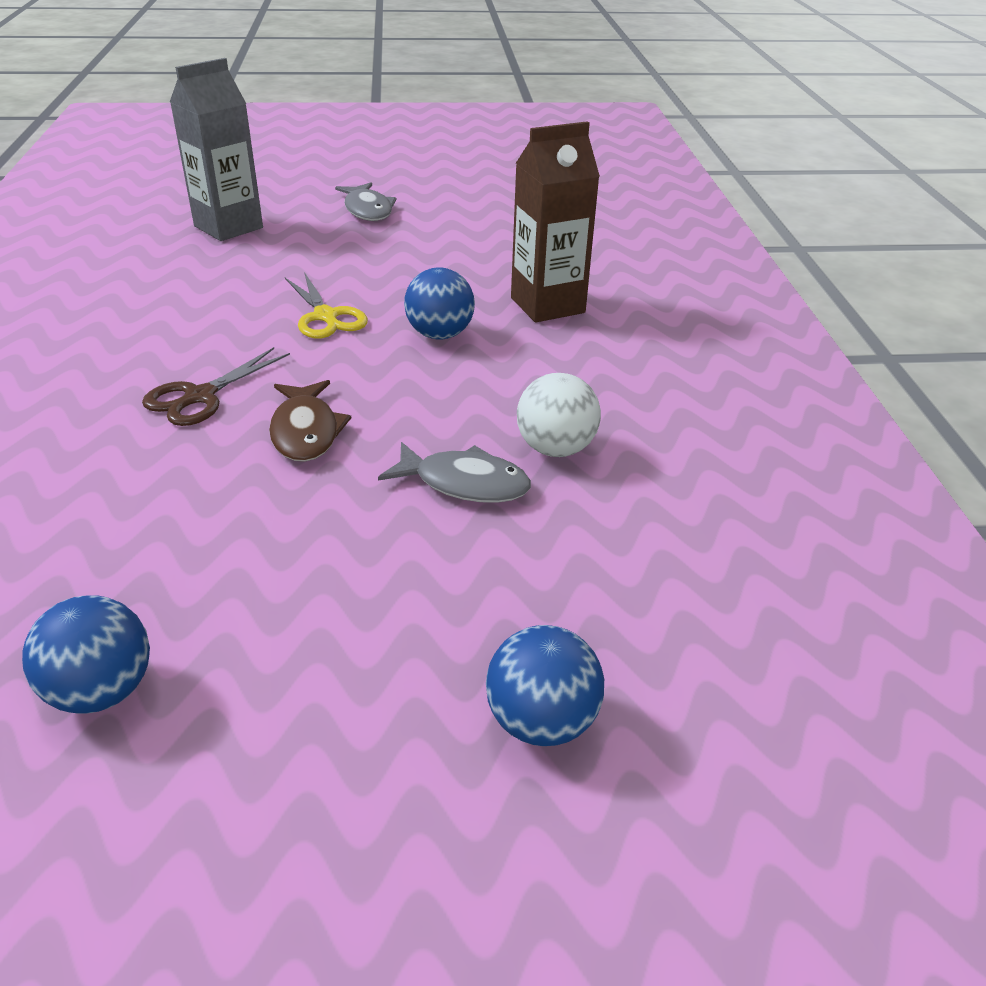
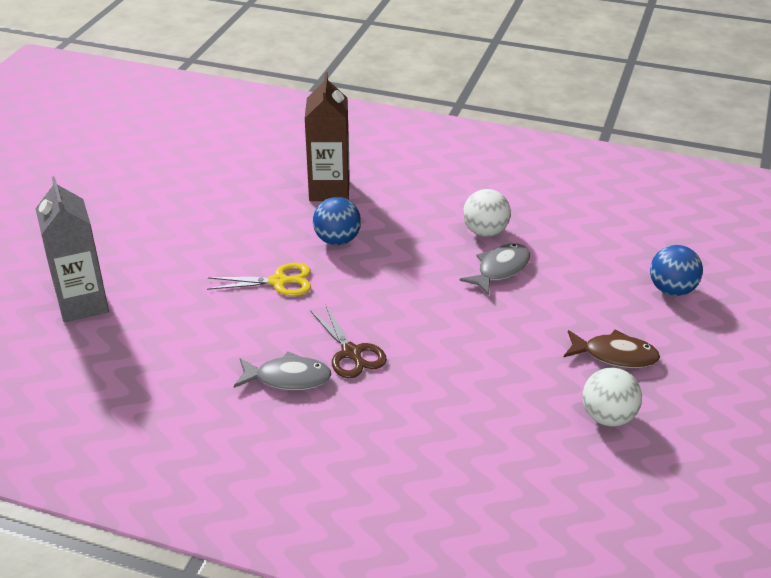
camera: 65 degrees left, 0 degrees up
blue ball [22,595,150,714] -> white ball [582,368,642,427]
brown fish [269,380,351,462] -> brown fish moved to [564,330,660,368]
grey fish [335,182,396,221] -> grey fish moved to [234,351,332,390]

